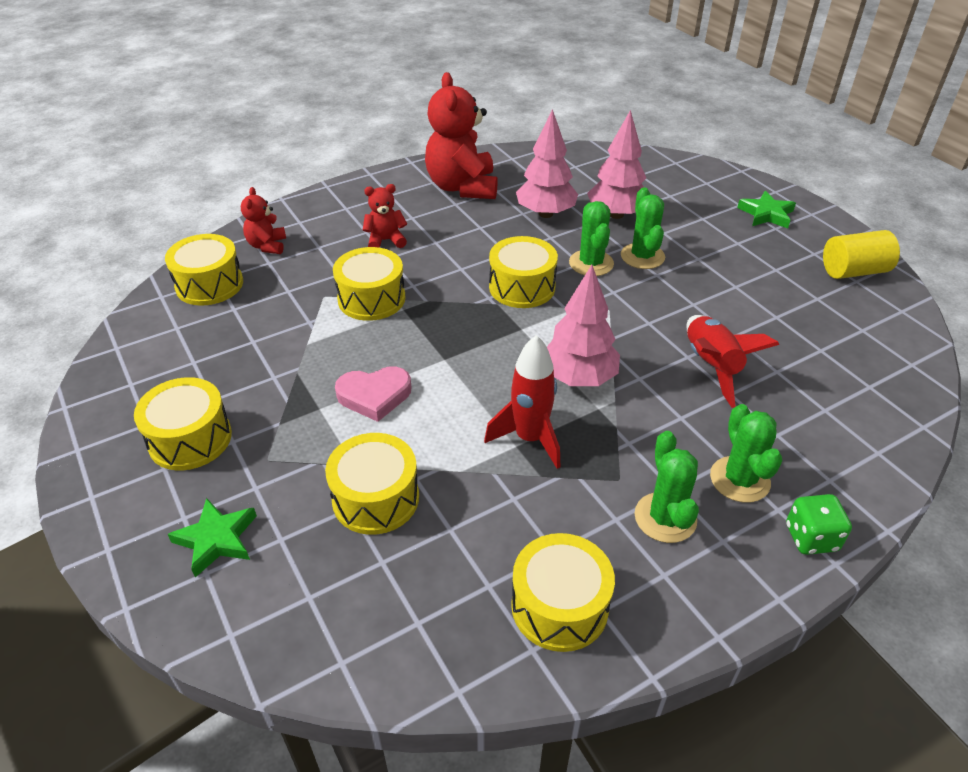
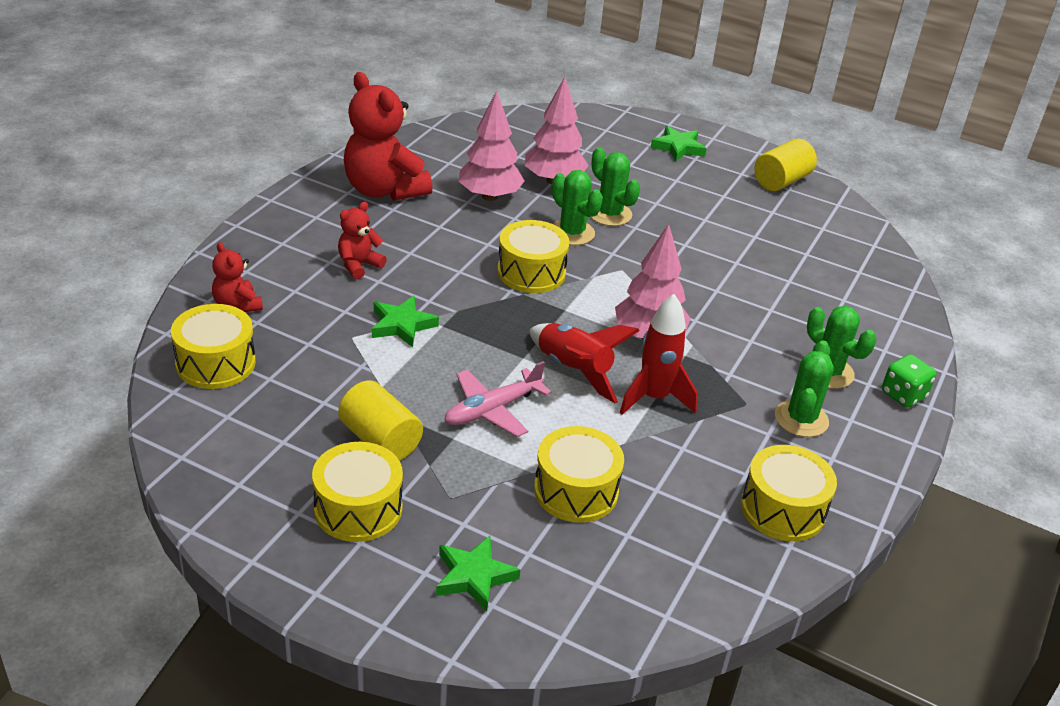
camera: 35 degrees left, 5 degrees down
yellow drum [333,247,405,321] -> green star [372,296,439,347]
pink heart [335,366,412,422] -> pink plane [444,361,551,437]
green cactus [635,431,699,543] -> green cactus turned 60 degrees clockwise [775,341,834,437]
red rocket [687,315,780,408] -> red rocket moved to [530,323,640,404]
none -> yellow cylinder [338,380,423,461]

